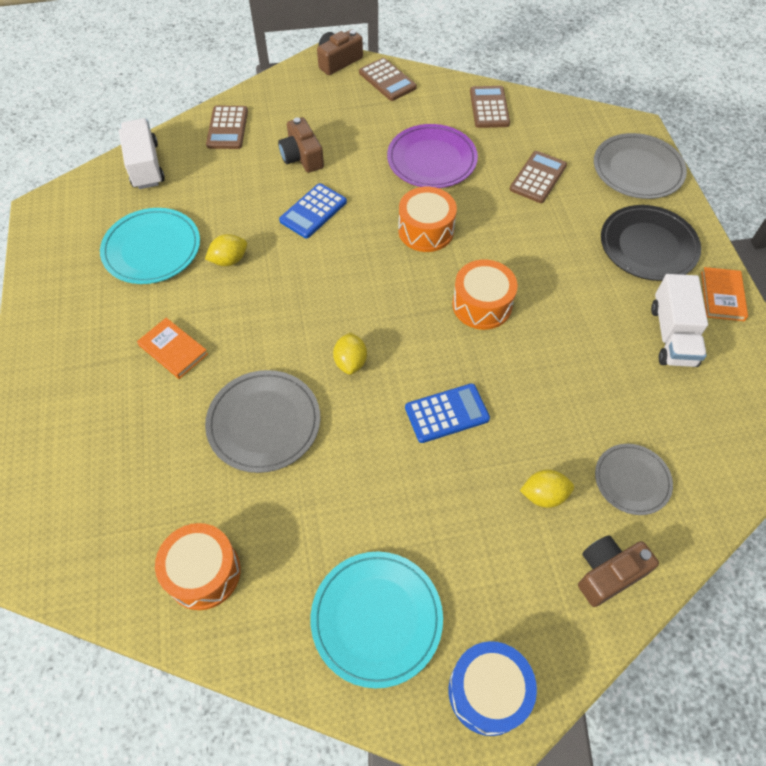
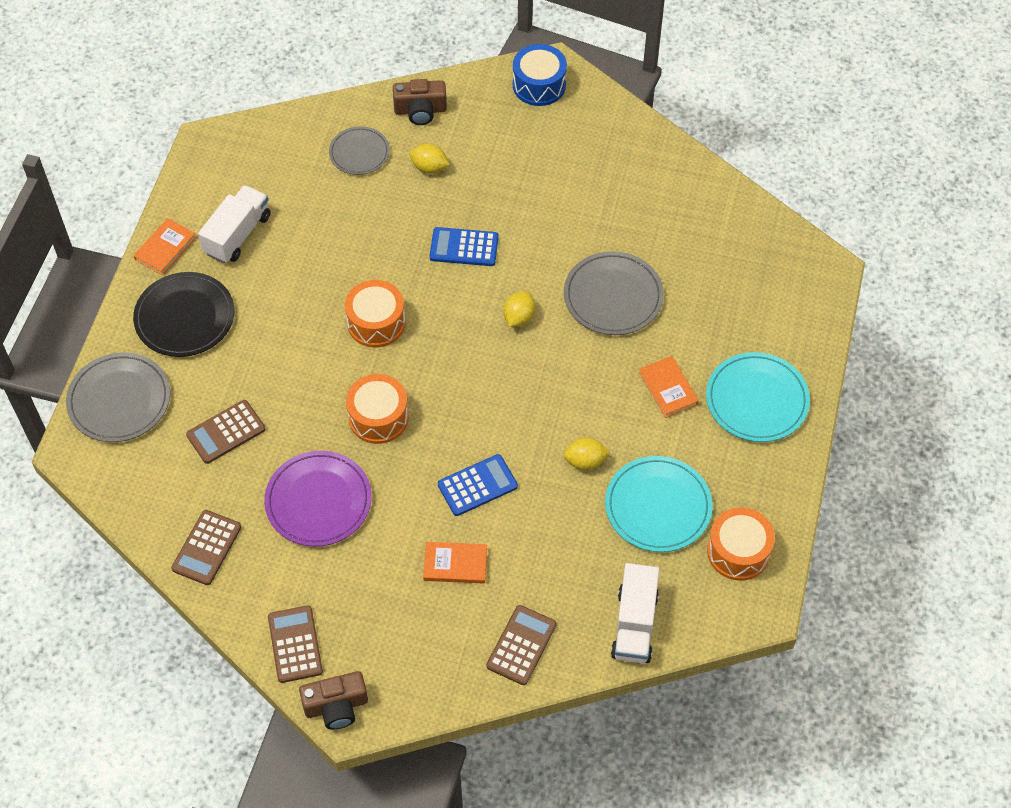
camera: 155 degrees left, 0 degrees up
orange drum [155,523,240,610] -> orange drum moved to [707,507,775,581]
brown camera [278,117,324,173] -> orange book [423,542,487,584]
turquoise plate [311,552,443,689] -> turquoise plate moved to [706,352,810,442]

